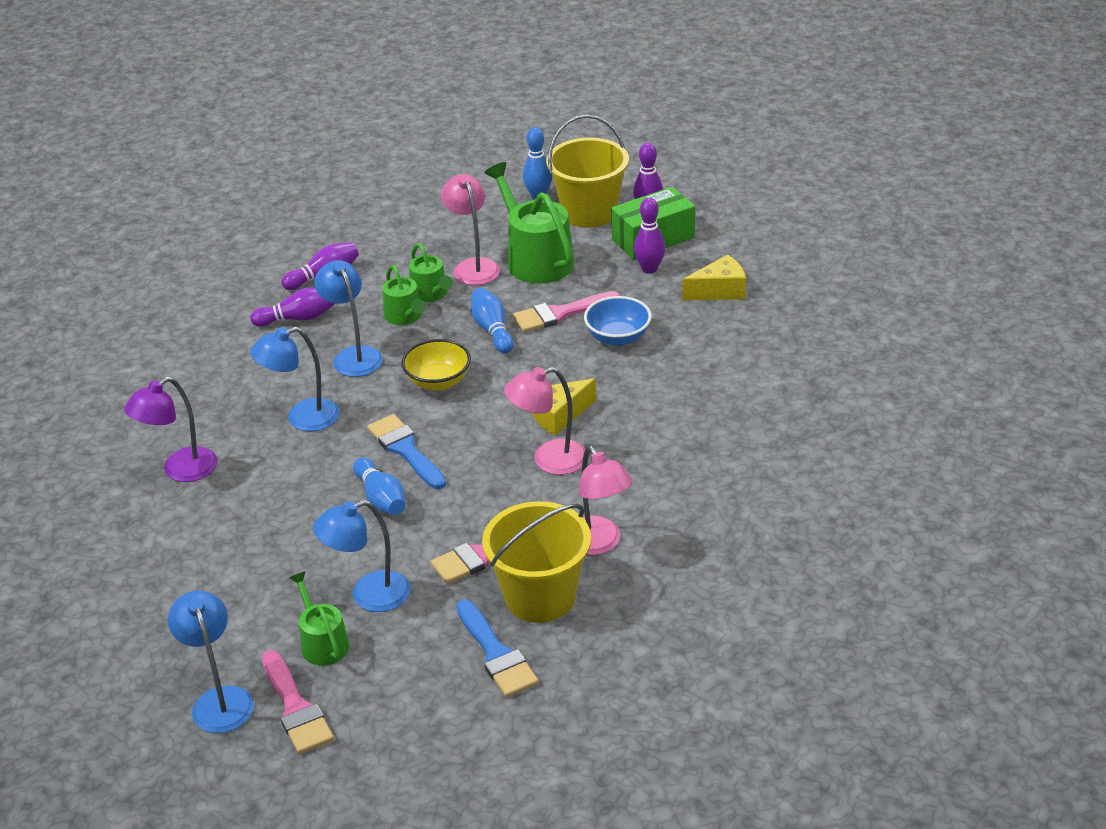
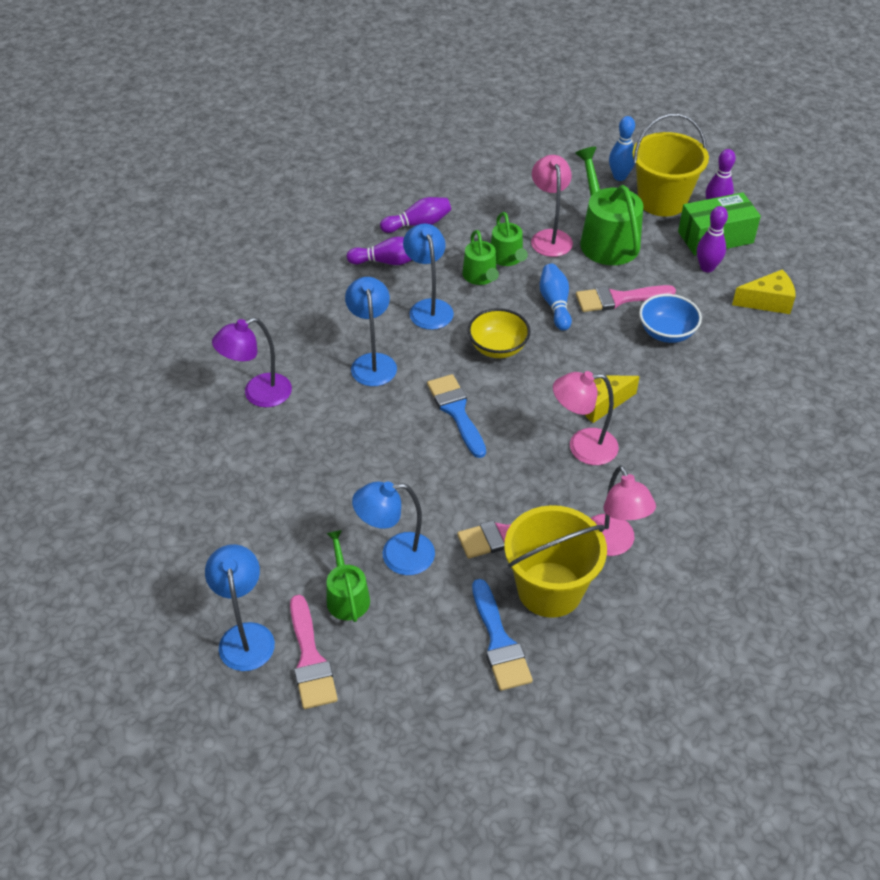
camera: 10 degrees right, 10 degrees up
blue lamp [250,327,340,431] -> blue lamp turned 90 degrees clockwise [345,277,397,386]
blue bowling pin [353,457,405,515] -> none

